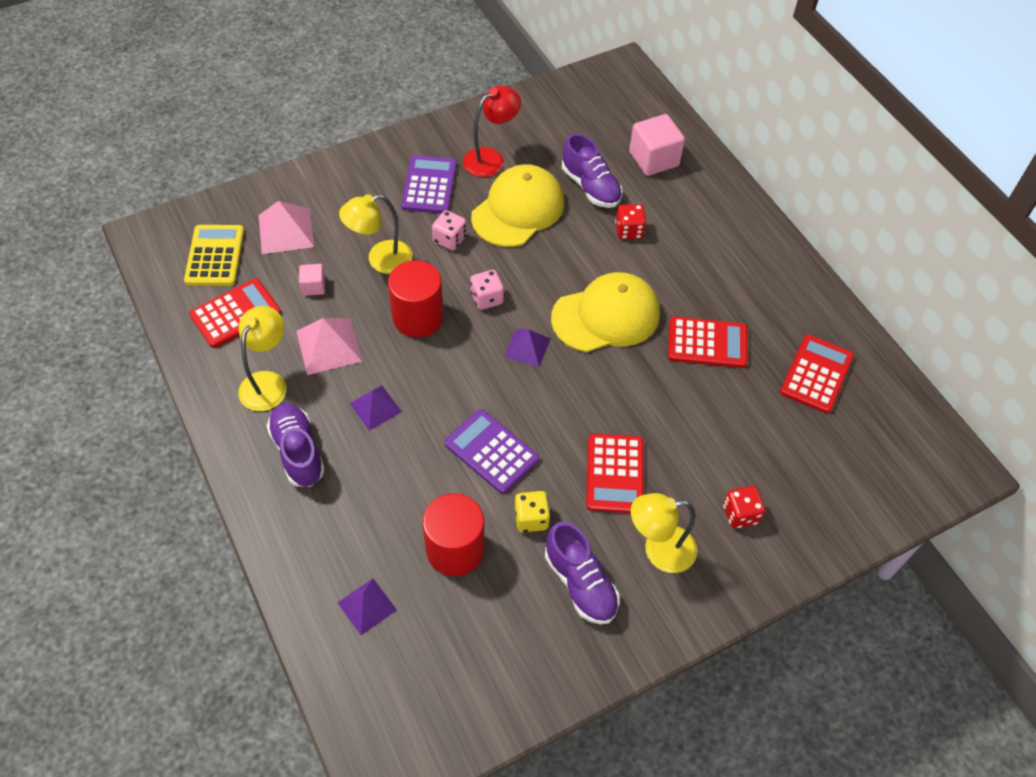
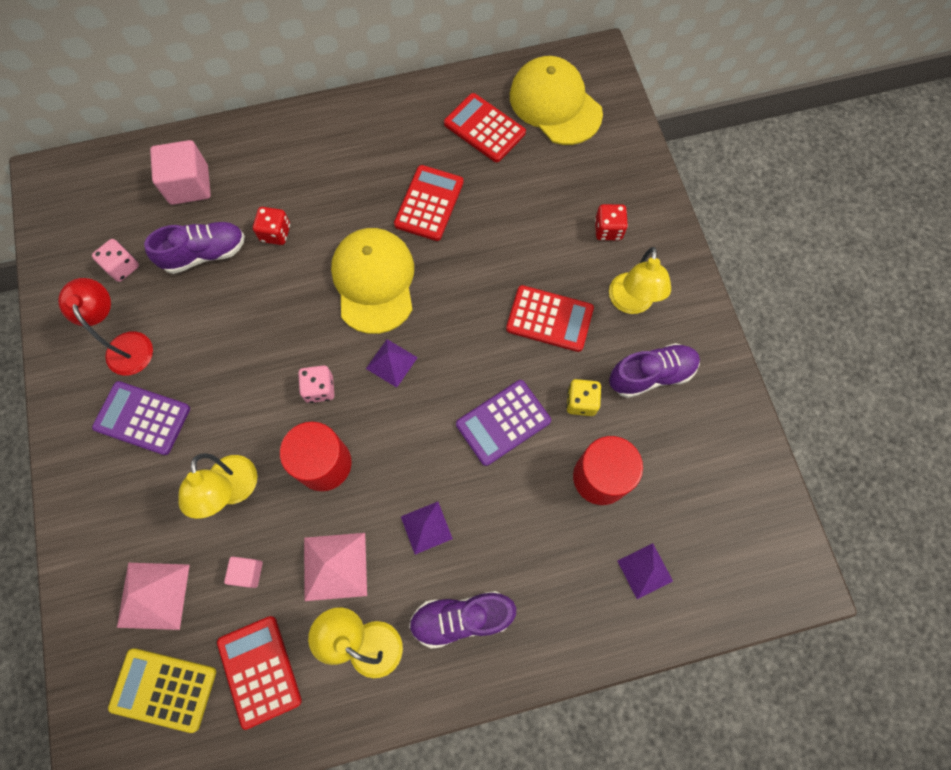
camera: 75 degrees left, 15 degrees up
pink dice [432,210,467,250] -> pink dice moved to [92,239,139,282]
yellow cap [471,164,564,247] -> yellow cap moved to [510,56,603,145]

